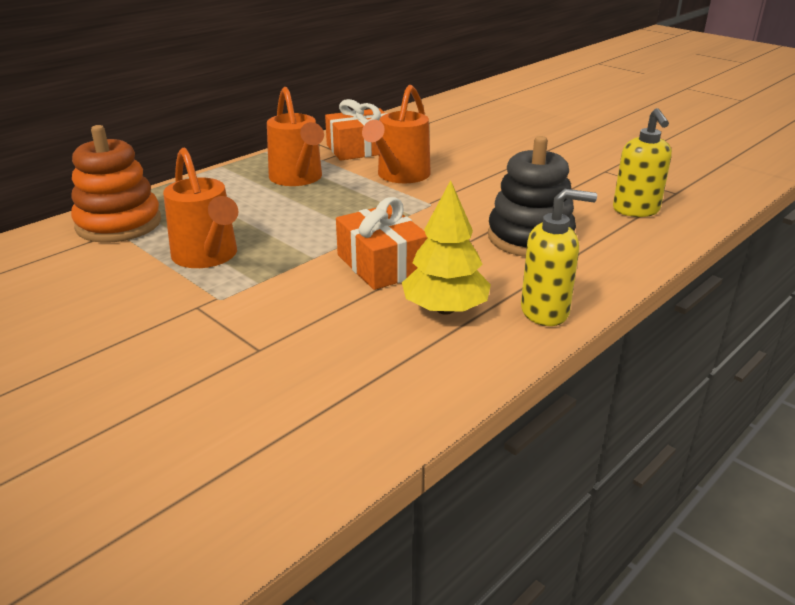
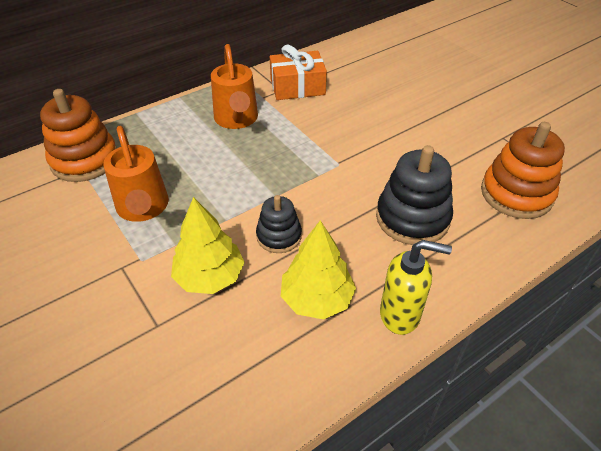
camera: 10 degrees right, 15 degrees up
orange gift [336,197,427,290] -> black stacking toy [256,195,302,253]
orange watering can [362,85,431,183] -> none
yellow soap dispenser [613,108,672,217] -> orange stacking toy [481,122,565,219]
none -> yellow tree [171,197,245,294]

